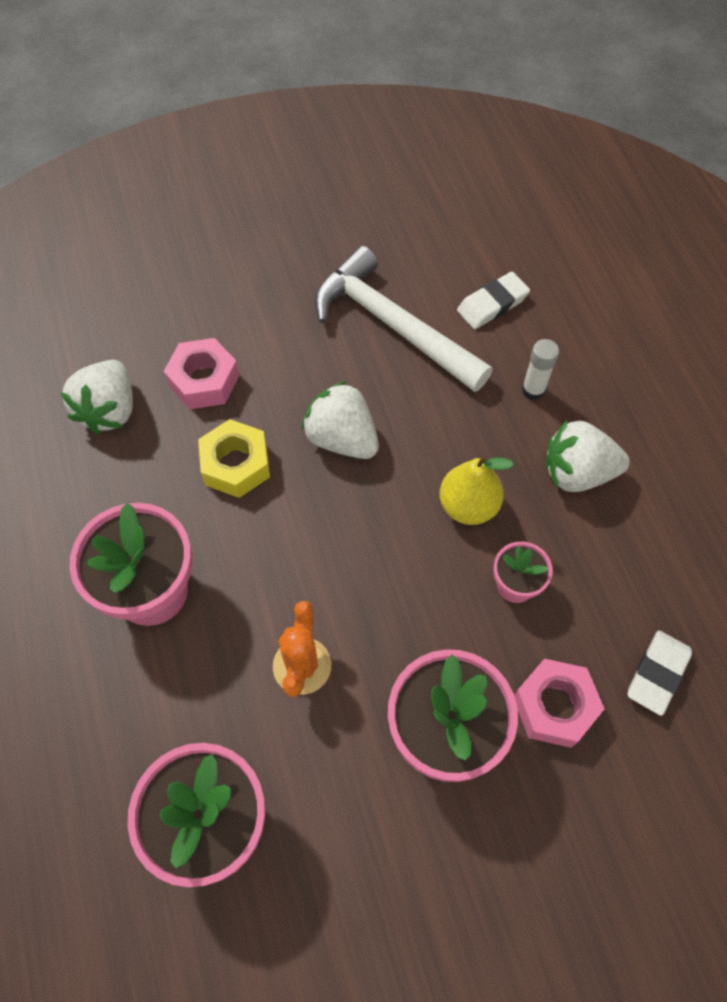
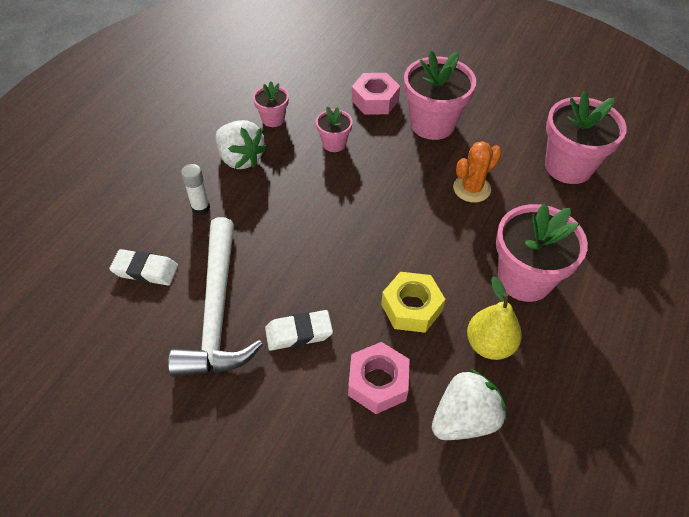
camera: 135 degrees left, 10 degrees down
white strawberry [302,381,379,459] -> none
yellow pear [439,455,514,525] -> yellow pear moved to [467,276,522,360]
white eraser [627,630,692,716] -> white eraser moved to [265,310,333,350]
none -> pink flower pot [253,82,289,127]

